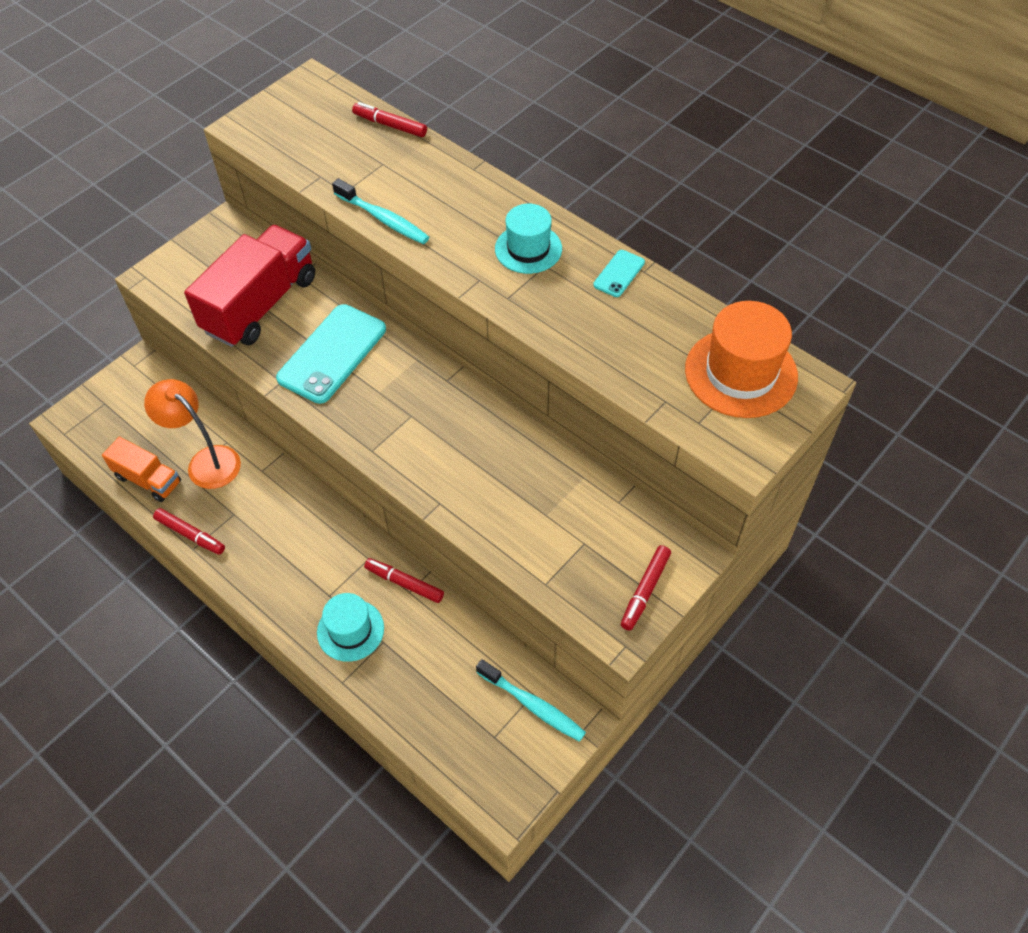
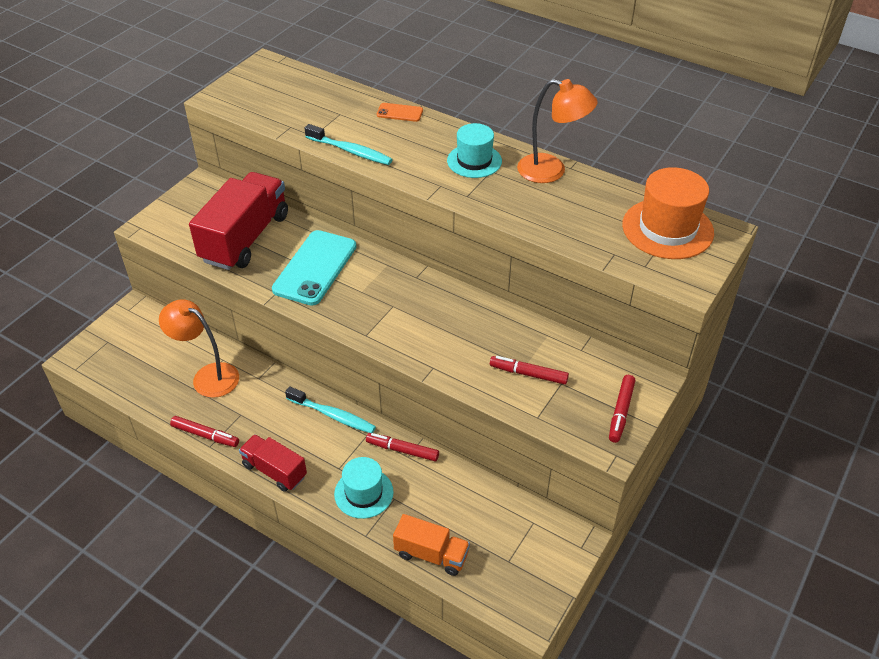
camera: 10 degrees left, 10 degrees down
orange truck [102,437,181,502] -> orange truck moved to [393,514,470,576]
red marker [352,102,427,137] -> red marker moved to [490,356,569,385]
turquoise toothbrush [476,659,586,742] -> turquoise toothbrush moved to [285,386,376,433]
turquoise phone [593,250,645,297] -> orange lamp [517,79,598,183]
none -> red truck [239,434,307,492]
none -> orange phone [377,103,423,122]

